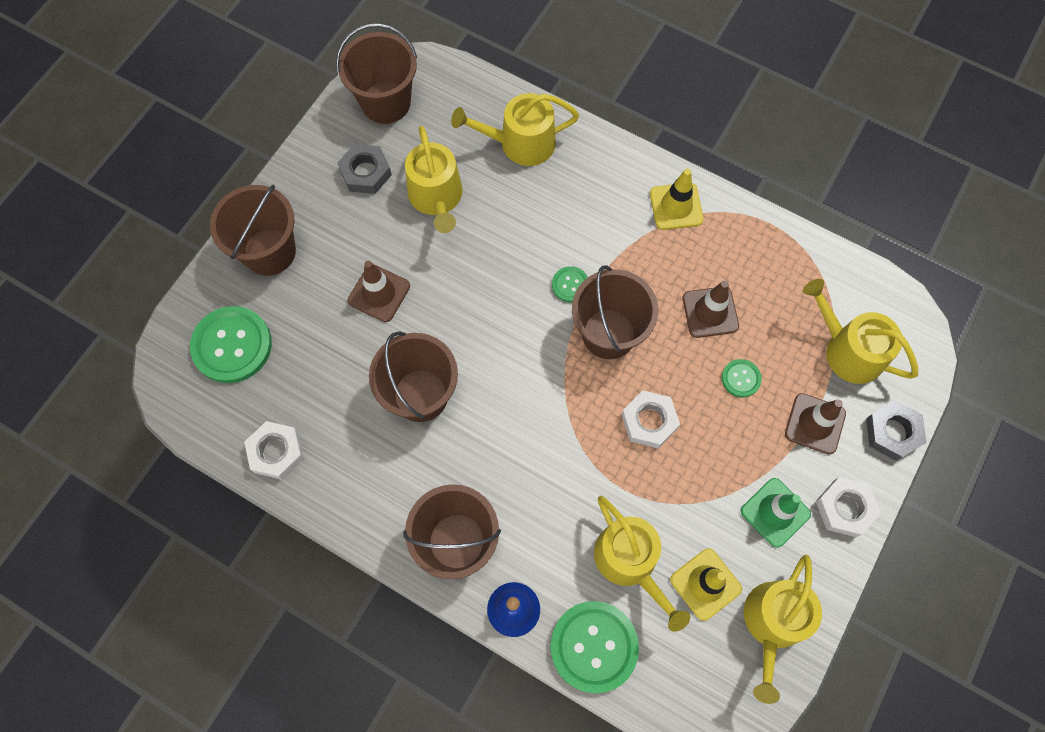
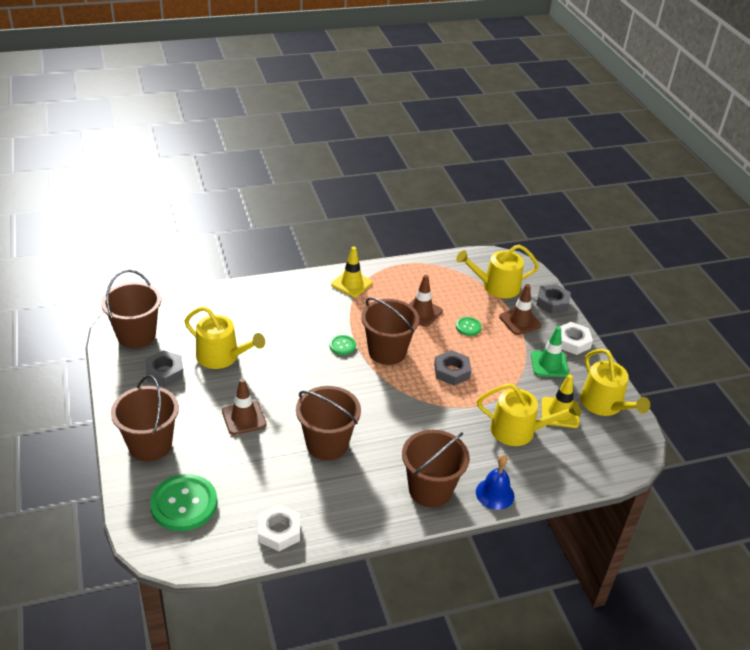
camera: 50 degrees left, 30 degrees down
yellow watering can [451,93,579,166] -> none
green button [550,601,639,694] -> none
white nut [621,390,680,448] -> grey nut [434,350,471,385]

